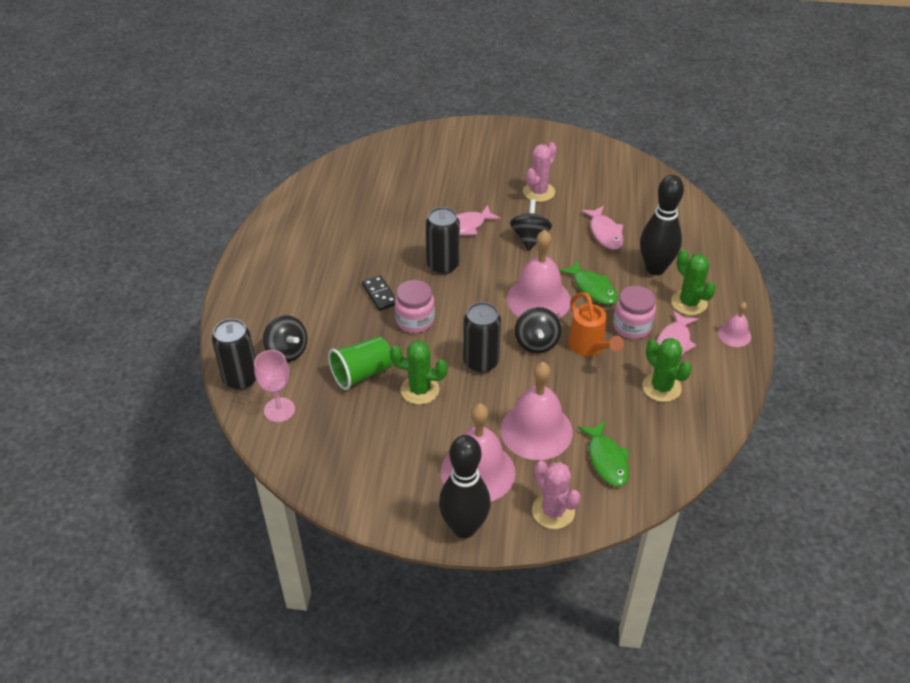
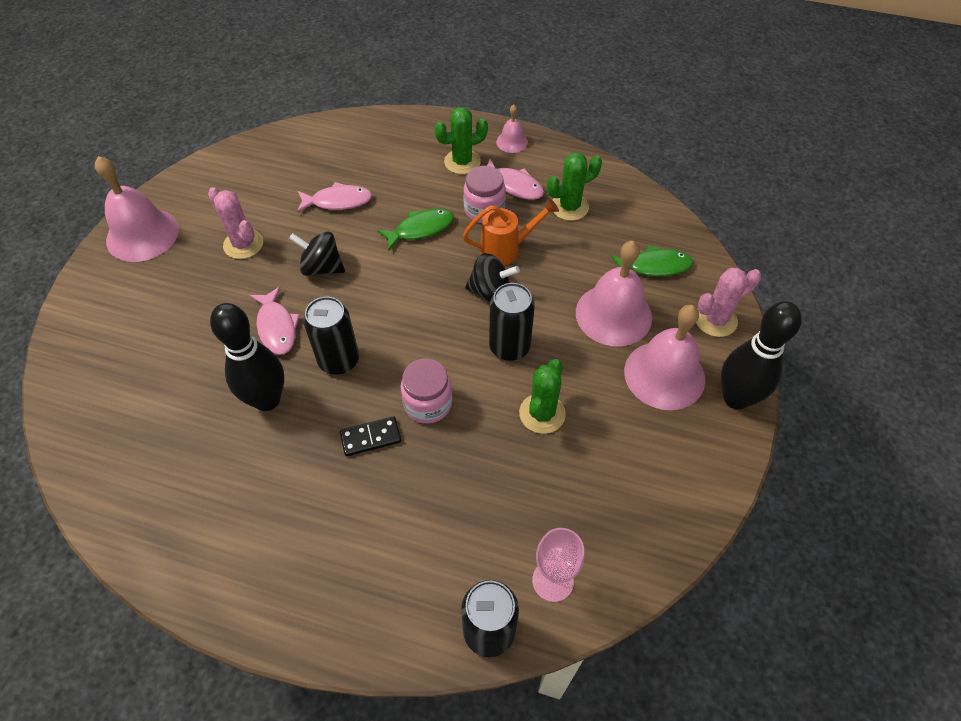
camera: 80 degrees left, 10 degrees up
black spinning top [263,315,307,362] -> none
green cup [328,337,393,390] -> none
pink bell [507,230,571,319] -> pink bell moved to [95,156,179,262]
black bowling pin [640,175,684,275] -> black bowling pin moved to [210,303,284,411]

